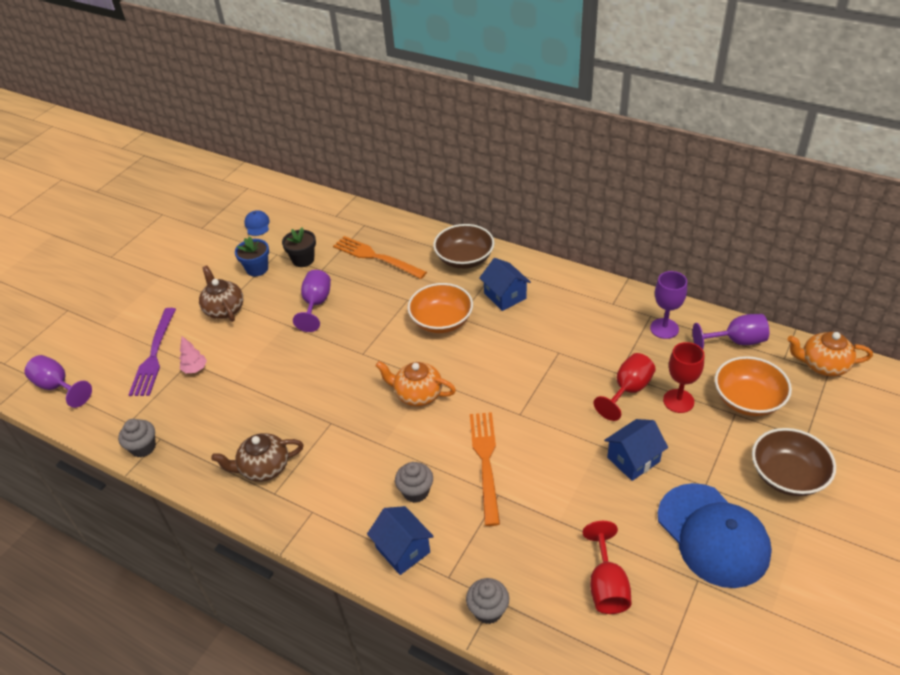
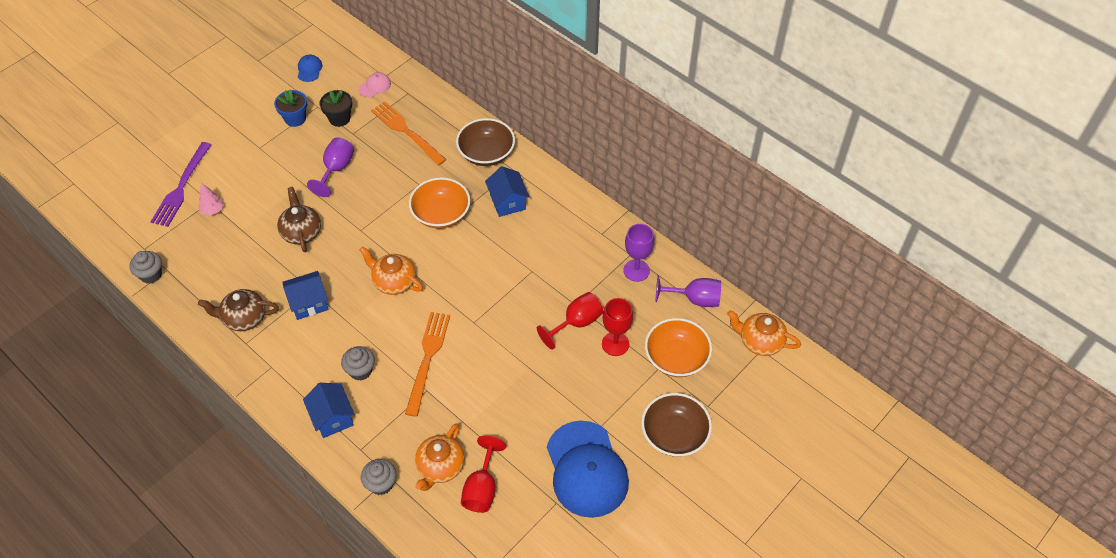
camera: 10 degrees right, 10 degrees up
purple goblet [25,355,92,408] -> none
brown teapot [199,266,243,322] -> brown teapot moved to [277,187,321,252]
blue house [604,419,668,481] -> blue house moved to [282,271,329,320]
none -> pink cap [358,72,391,97]
none -> orange teapot [415,423,465,491]

